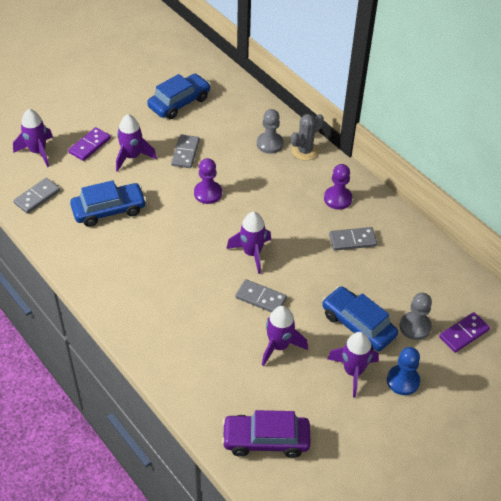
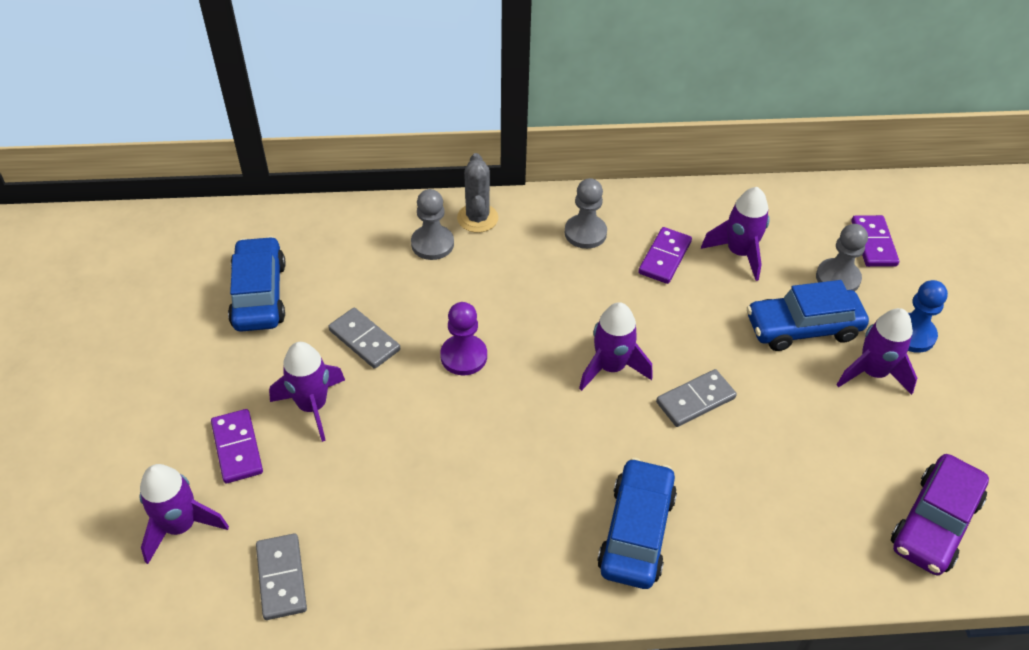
camera: 55 degrees left, 0 degrees up
blue car [70,180,146,227] -> blue car moved to [597,458,677,589]
purple rocket [262,306,308,366] -> purple rocket moved to [701,187,770,281]
purple pawn [324,164,352,209] -> grey pawn [565,178,607,249]
grey domino [329,227,377,251] -> purple domino [638,227,692,284]

